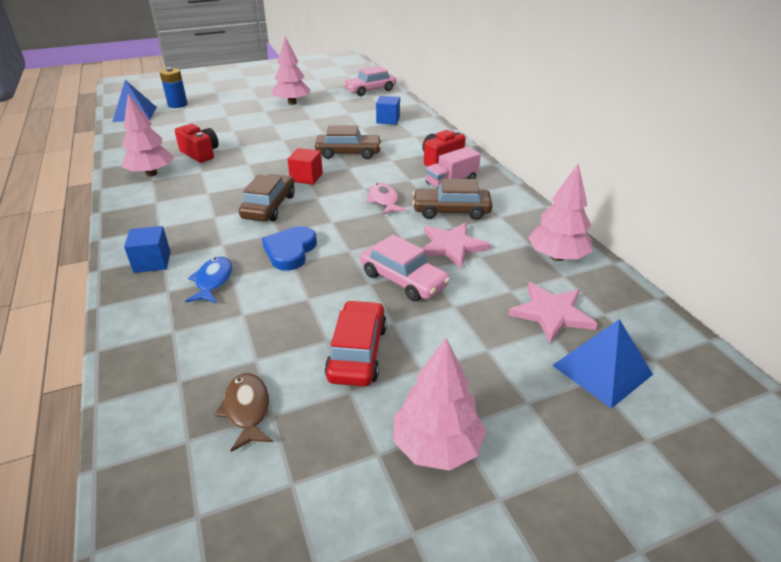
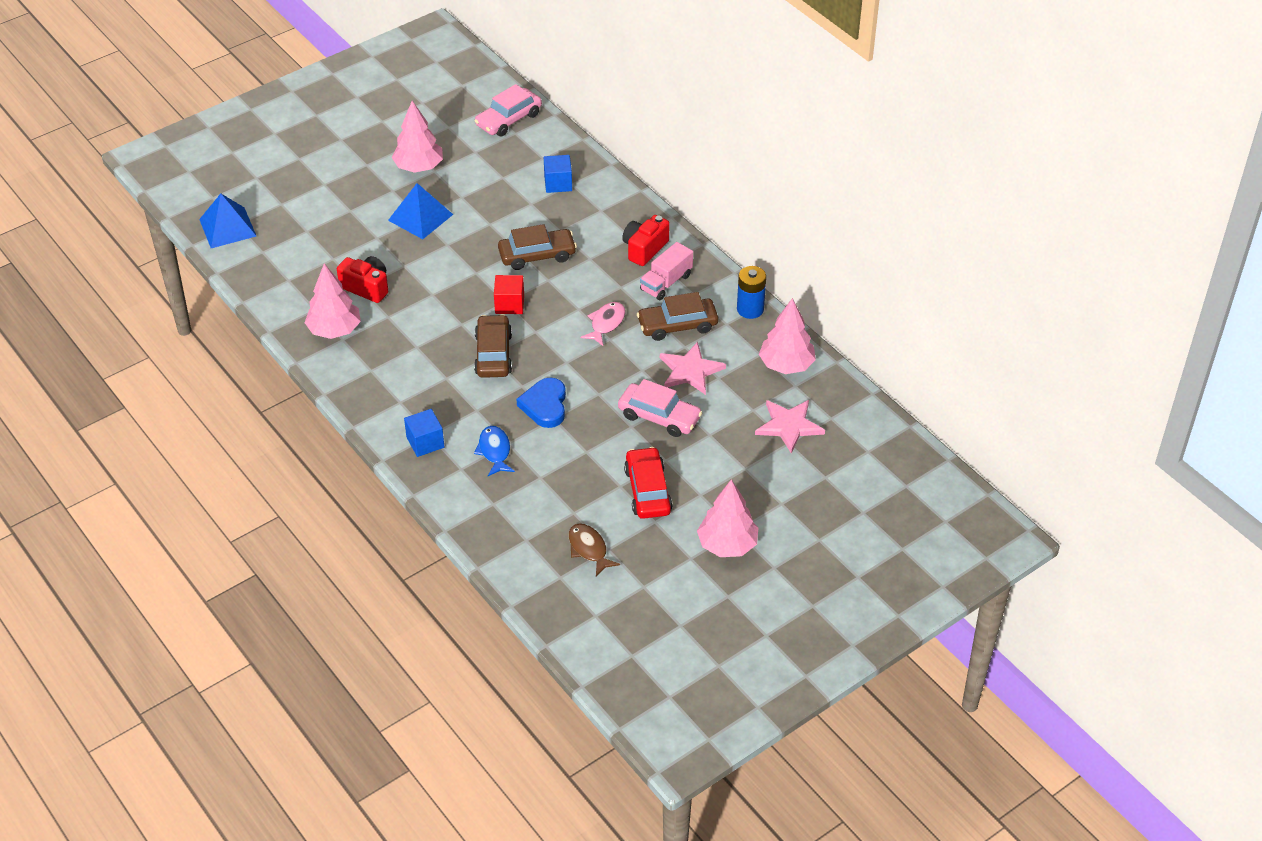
camera: 15 degrees left, 10 degrees up
blue battery [160,67,188,108] -> blue battery moved to [737,266,766,319]
pink fish [366,183,407,215] -> pink fish turned 60 degrees clockwise [581,302,625,346]
blue pyramid [552,319,653,409] -> blue pyramid moved to [388,183,453,239]

